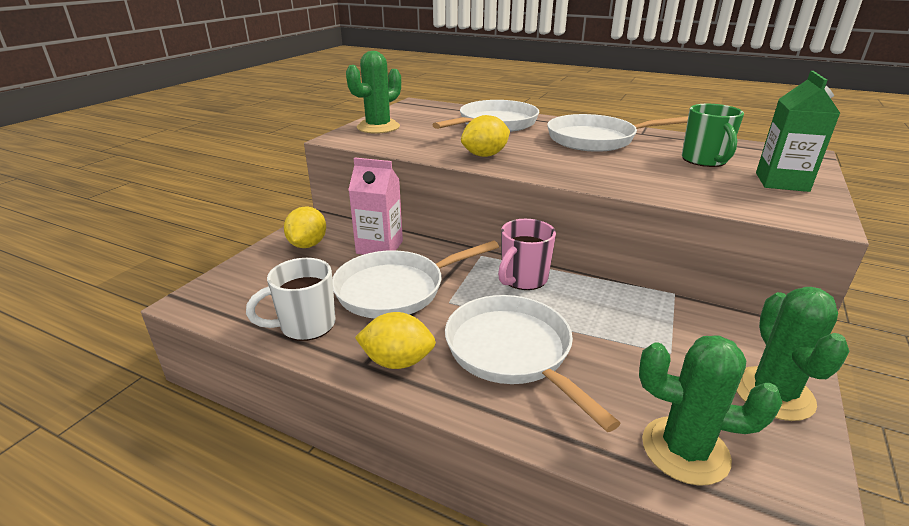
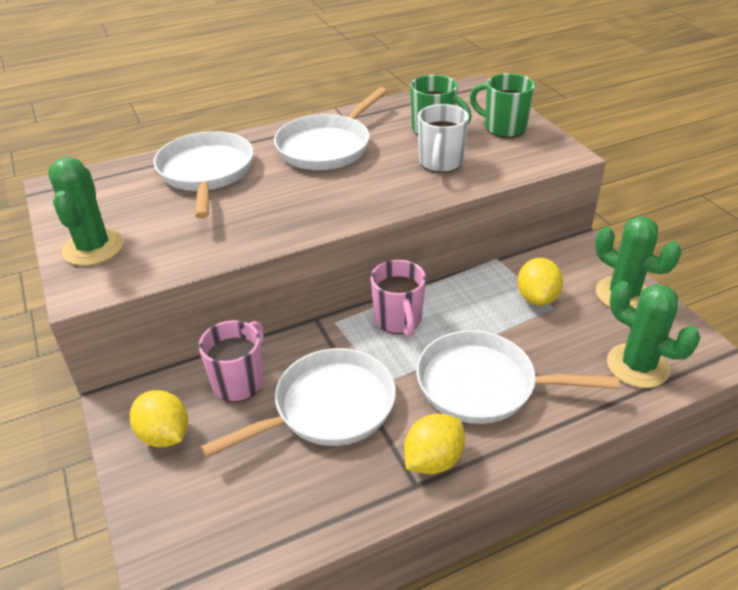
camera: 50 degrees left, 10 degrees up
white mug [246,258,335,341] -> white mug moved to [418,104,469,173]
white pan [332,240,499,318] -> white pan turned 135 degrees counterclockwise [201,348,396,458]
pink carton [348,157,403,255] -> pink mug [199,320,264,402]
yellow lemon [461,115,510,157] -> yellow lemon moved to [517,258,563,306]
green cactus [639,335,782,486] -> green cactus turned 75 degrees clockwise [607,281,700,388]
green carton [756,71,840,192] -> green mug [470,73,535,138]

